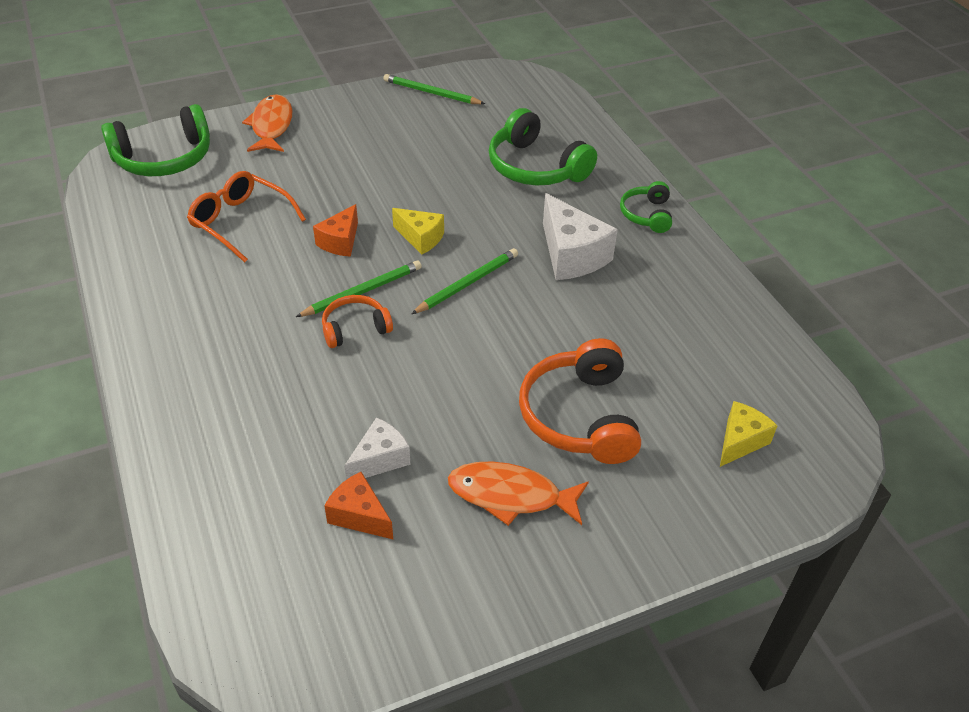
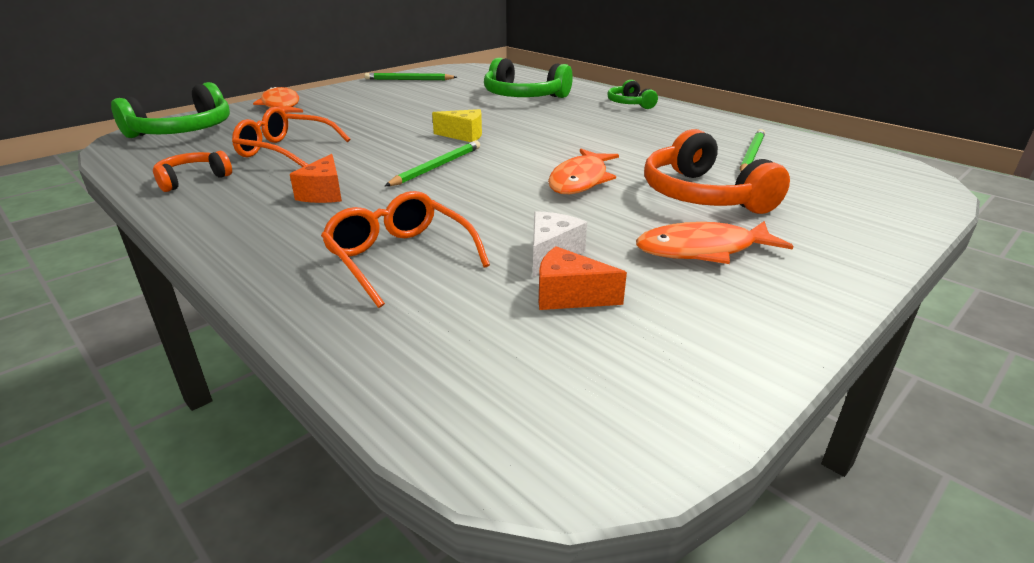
camera: 20 degrees left, 15 degrees down
orange cheese [313,204,358,257] -> orange cheese moved to [290,154,342,203]
orange headphones [322,295,393,348] -> orange headphones moved to [153,151,232,192]
green pencil [411,248,518,314] -> green pencil moved to [740,129,765,172]
white cheese [543,193,618,280] -> none
yellow cheese [720,401,778,467] -> none
none -> orange glasses [321,191,490,308]
none -> orange fish [548,149,619,194]

